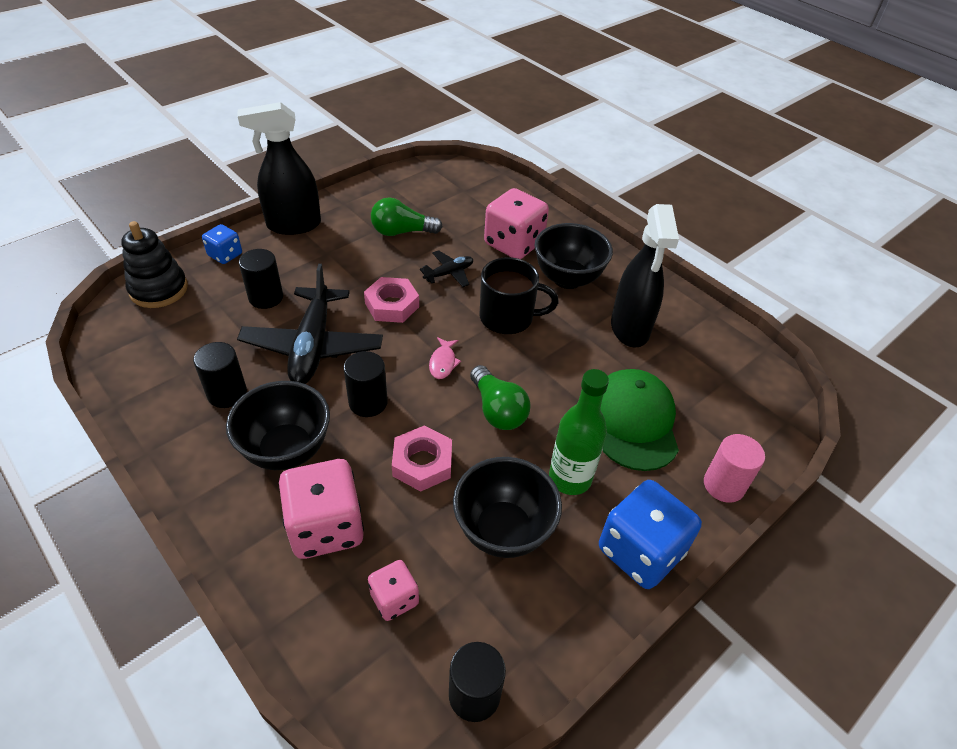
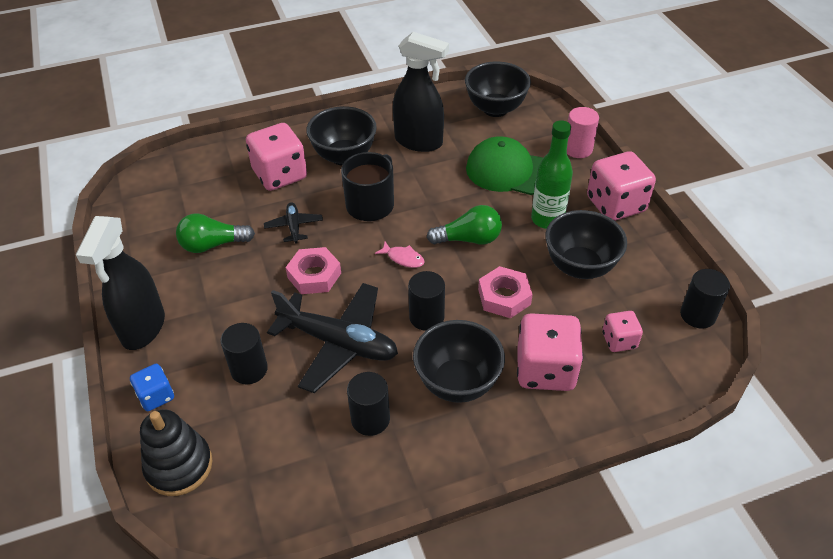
camera: 65 degrees left, 0 degrees up
green light bulb [371,197,443,236] -> green light bulb turned 60 degrees clockwise [176,213,255,253]
blue dice [599,480,702,589] -> pink dice [587,151,656,221]
none -> black bowl [465,62,531,117]

